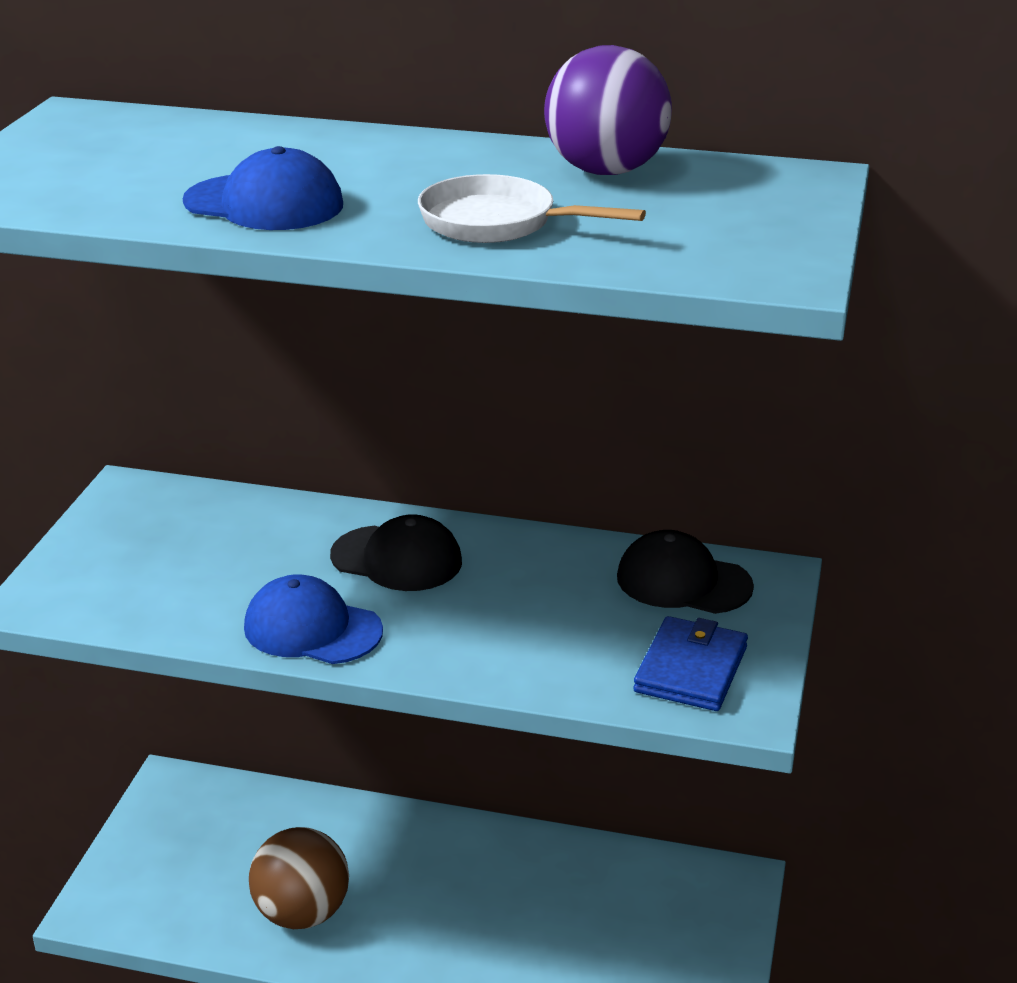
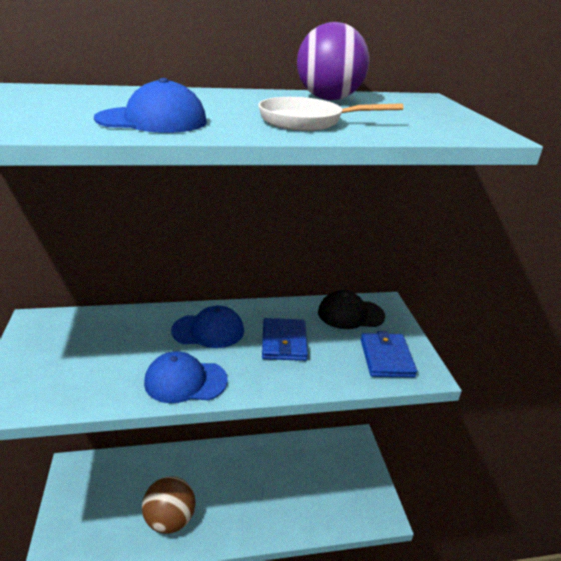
camera: 25 degrees left, 0 degrees up
black cap [330,514,462,591] -> blue cap [171,306,244,348]
none -> blue wallet [262,318,308,361]

